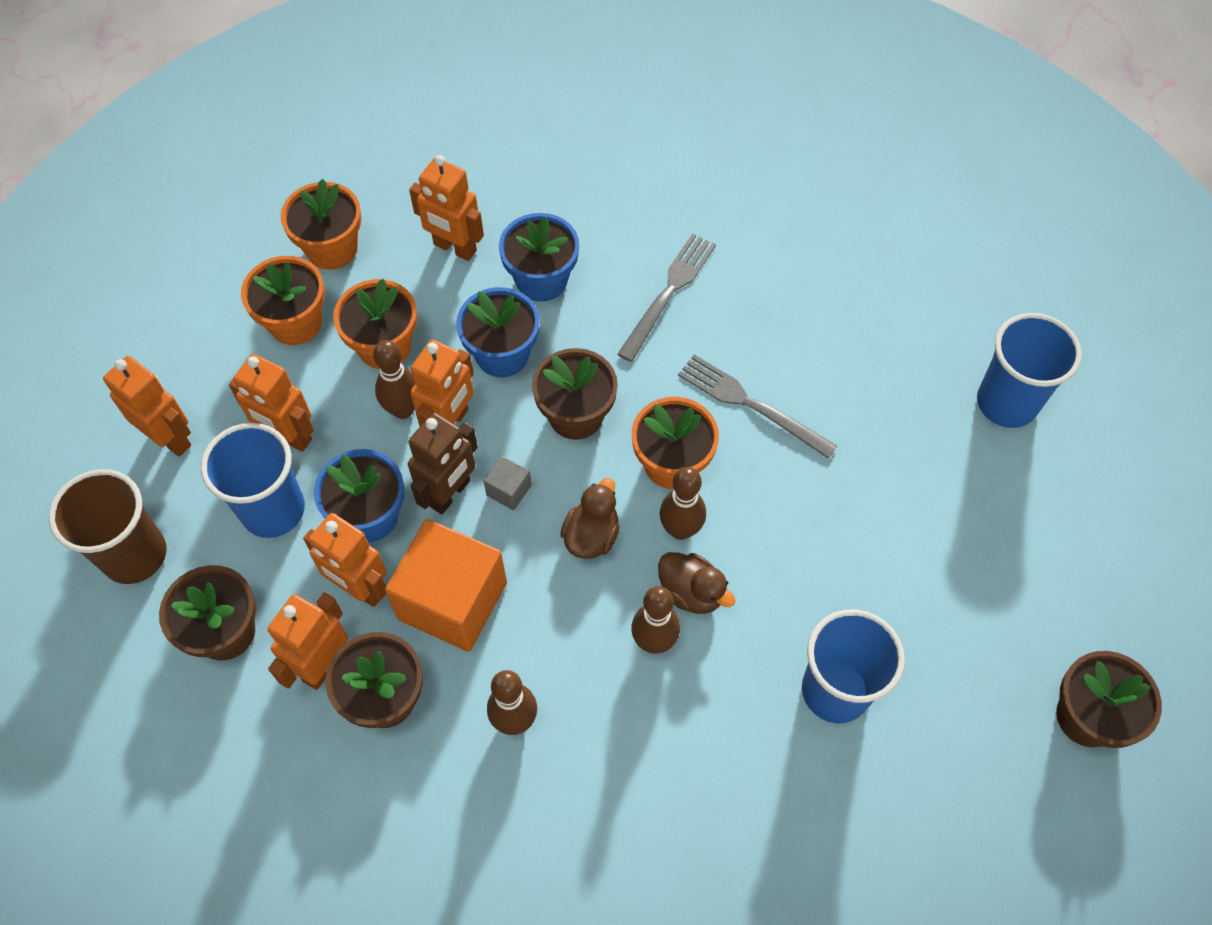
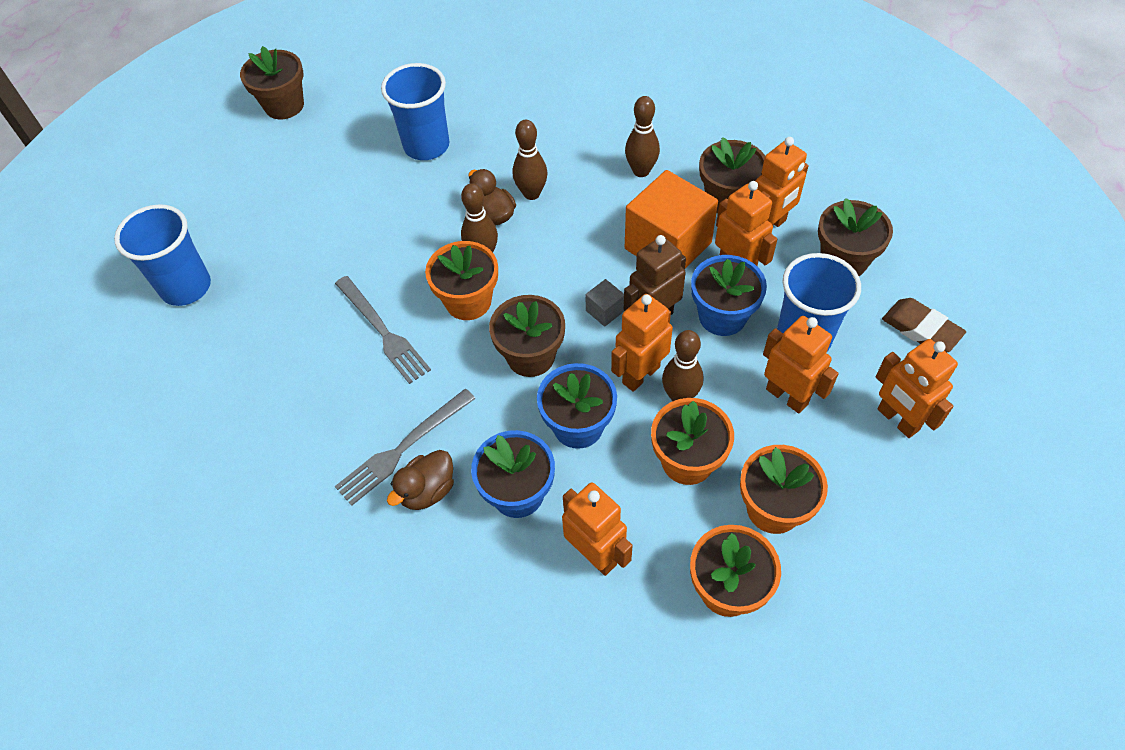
camera: 160 degrees left, 5 degrees down
brown cup [49,469,166,584] -> brown eraser [882,298,966,352]
brown duck [560,478,619,559] -> brown duck moved to [387,450,454,510]

